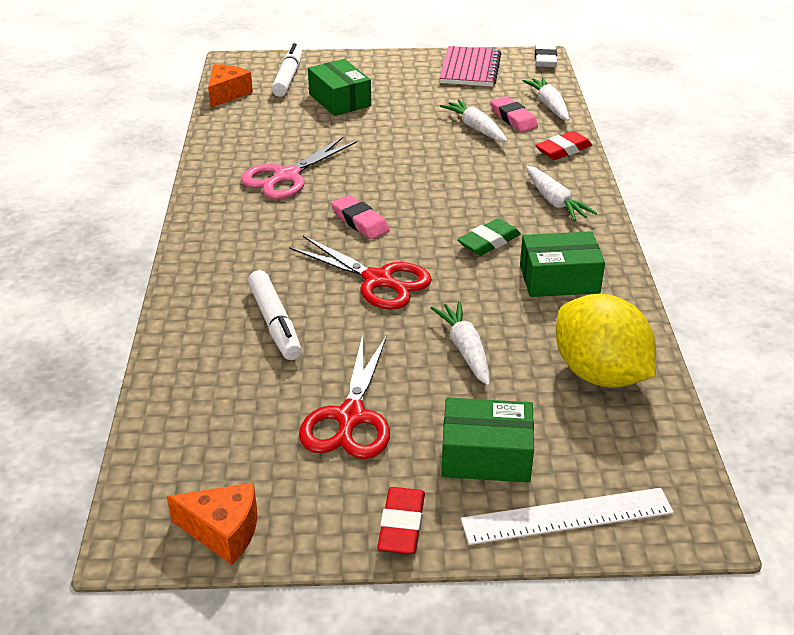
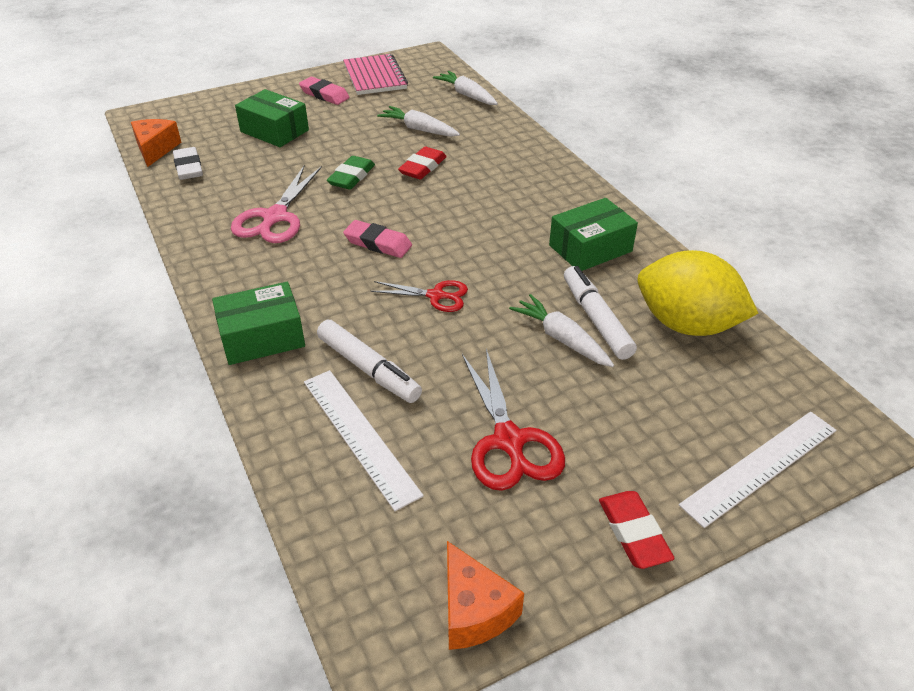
camera: 25 degrees left, 5 degrees up
orange cheese [167,482,257,565] -> orange cheese turned 75 degrees clockwise [447,541,524,650]
white marker [272,43,303,97] -> white marker moved to [564,266,637,360]
red scissors [289,236,432,310] -> red scissors [370,280,468,312], size x0.61
green box [441,397,534,482] -> green box moved to [212,282,305,365]
green eraser [457,218,521,256] -> green eraser moved to [327,156,375,189]
pink eraser [490,96,538,132] -> pink eraser moved to [299,77,350,105]
white carrot [526,166,597,221] -> none
white eraser [535,43,557,67] -> white eraser moved to [173,147,203,180]
red eraser [535,131,592,160] -> red eraser moved to [398,147,447,179]
none -> white ruler [304,370,424,511]

